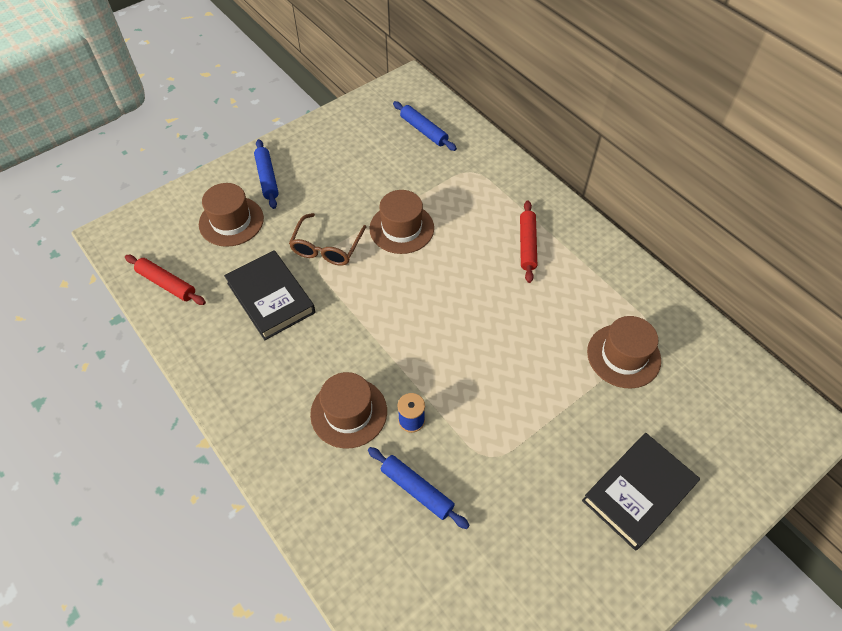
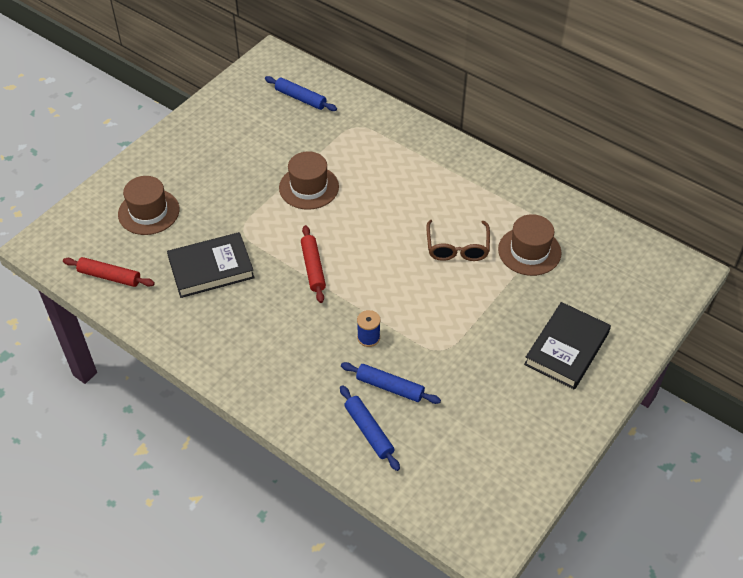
camera: 15 degrees left, 5 degrees down
black book [224,250,316,340] -> black book turned 60 degrees counterclockwise [167,232,255,298]
blue rolling pin [254,139,279,209] -> blue rolling pin moved to [340,385,400,471]
brown glasses [289,213,366,266] -> brown glasses moved to [426,220,490,261]
brown hat [310,372,387,449] -> none
red rolling pin [520,200,537,283] -> red rolling pin moved to [301,225,326,303]

